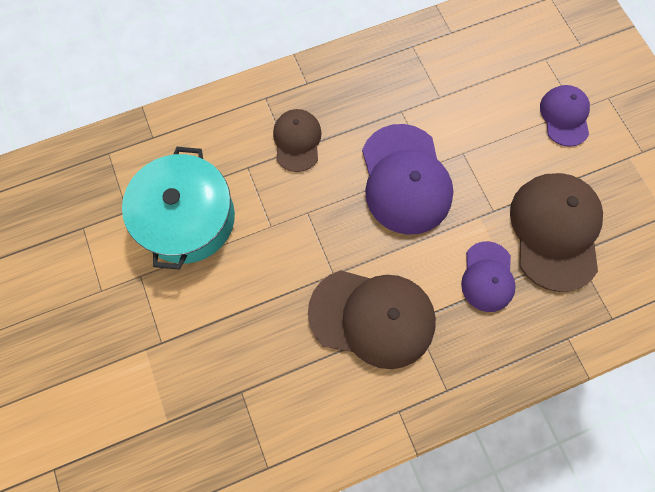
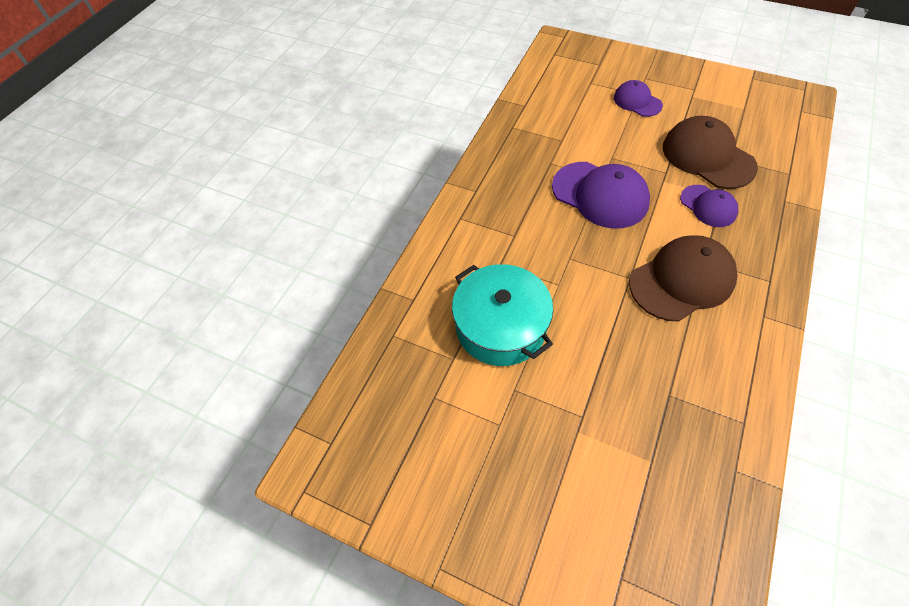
camera: 40 degrees left, 15 degrees down
brown cap [273,109,322,172] -> none

